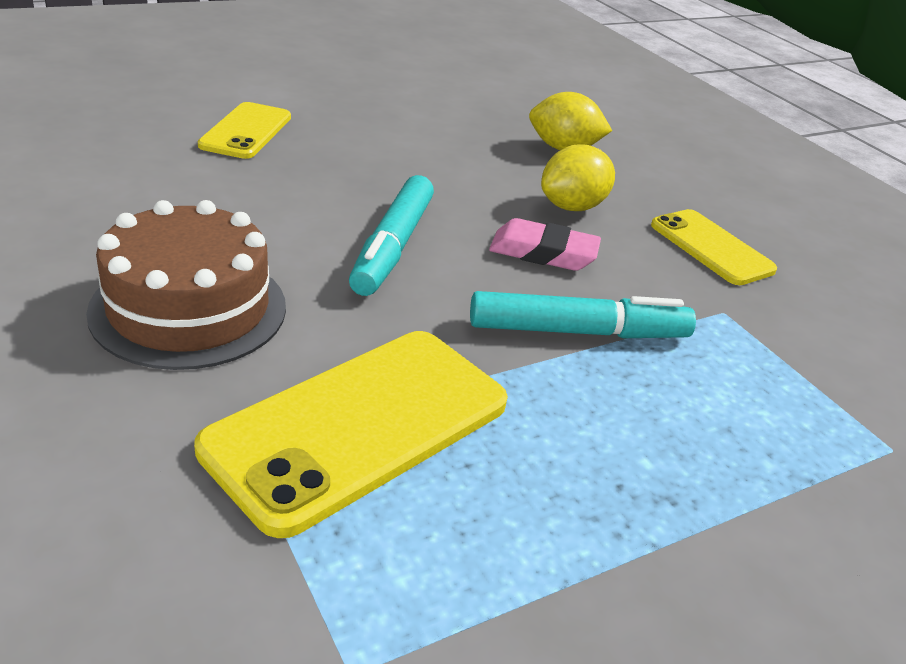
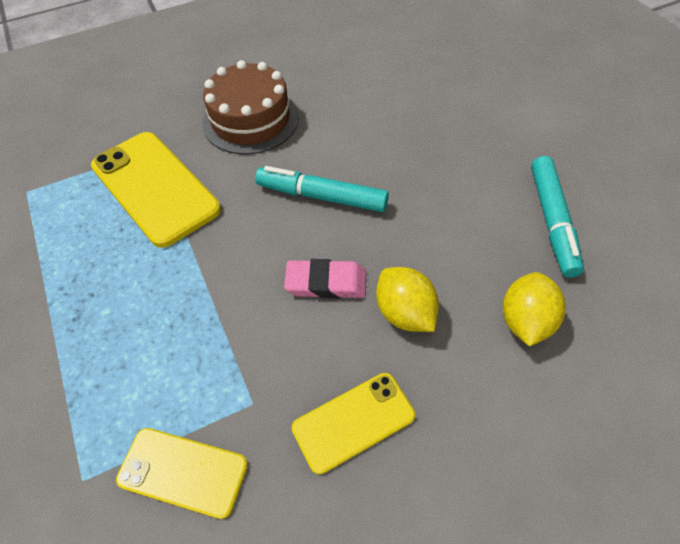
camera: 100 degrees right, 20 degrees up
yellow phone [198,102,291,159] -> yellow phone moved to [116,428,248,519]
turquoise marker [470,291,696,338] -> turquoise marker moved to [531,156,584,278]
pink eraser [489,218,601,271] -> pink eraser turned 75 degrees clockwise [284,259,366,299]

